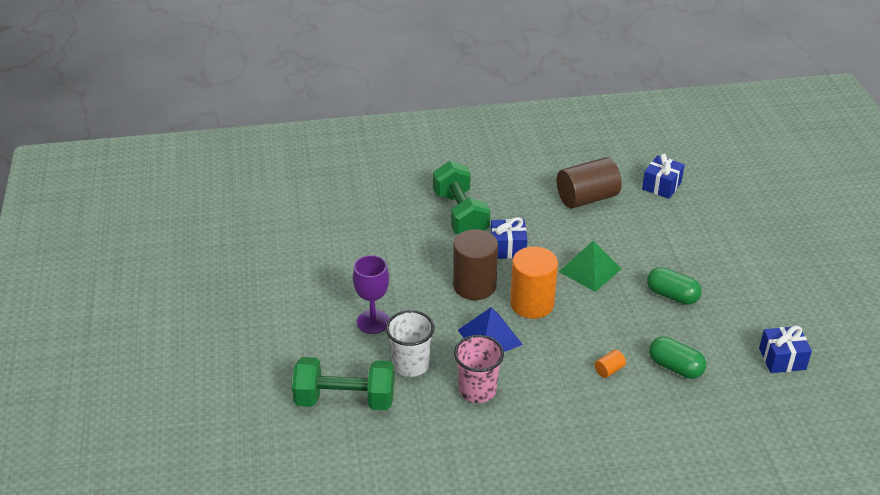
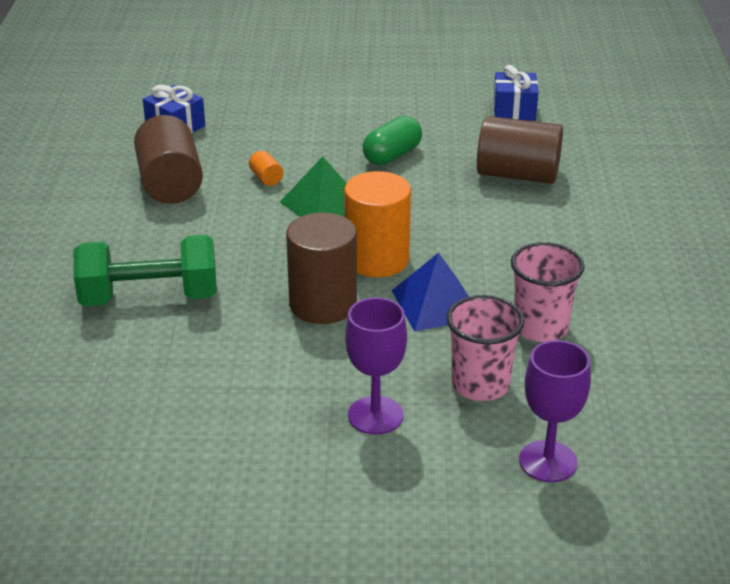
camera: 80 degrees left, 5 degrees down
green dumbbell [292,357,394,410] -> purple goblet [519,340,591,482]
white cup [386,310,434,377] -> pink cup [446,295,524,401]
blue gift [491,217,528,259] -> none
orange cylinder [595,350,626,378] -> orange cylinder moved to [249,151,283,186]
green capsule [649,336,706,379] -> brown cylinder [477,116,563,184]

